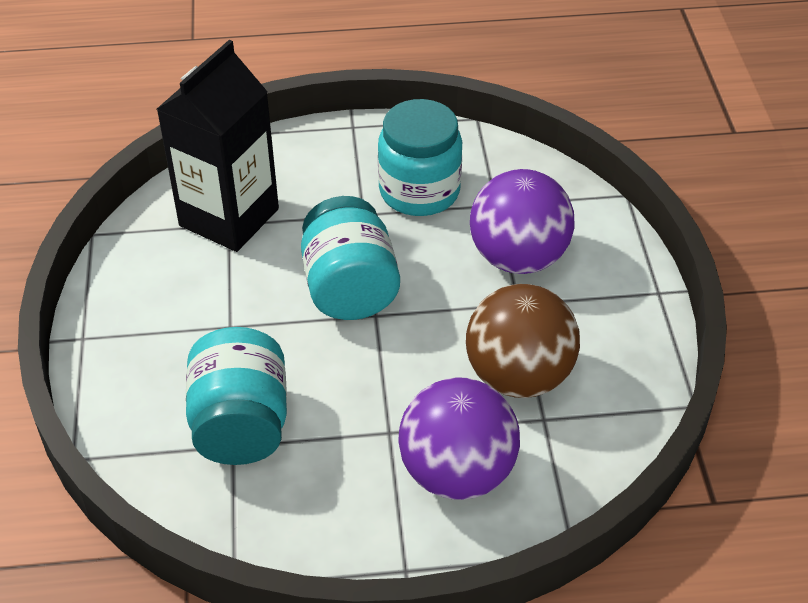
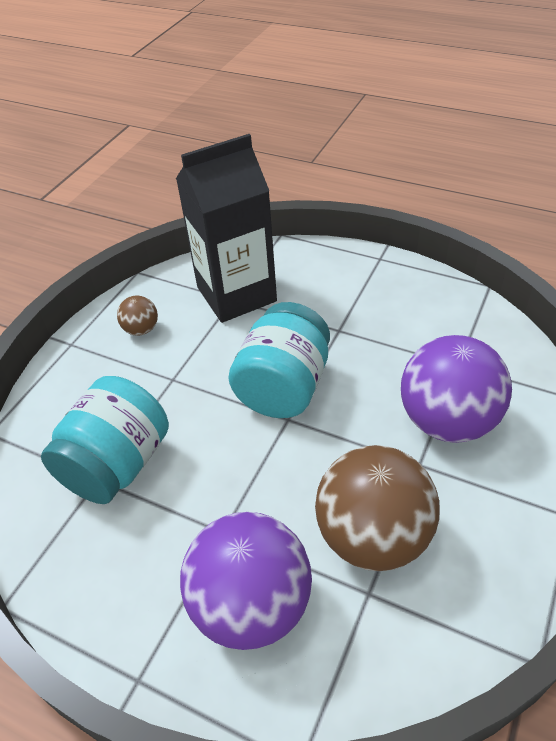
camera: 35 degrees right, 0 degrees up
turquoise jar [378,99,462,216] -> none
none -> brown ball [117,295,158,336]

